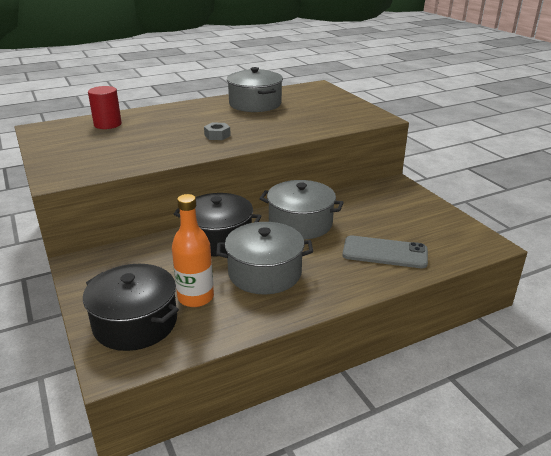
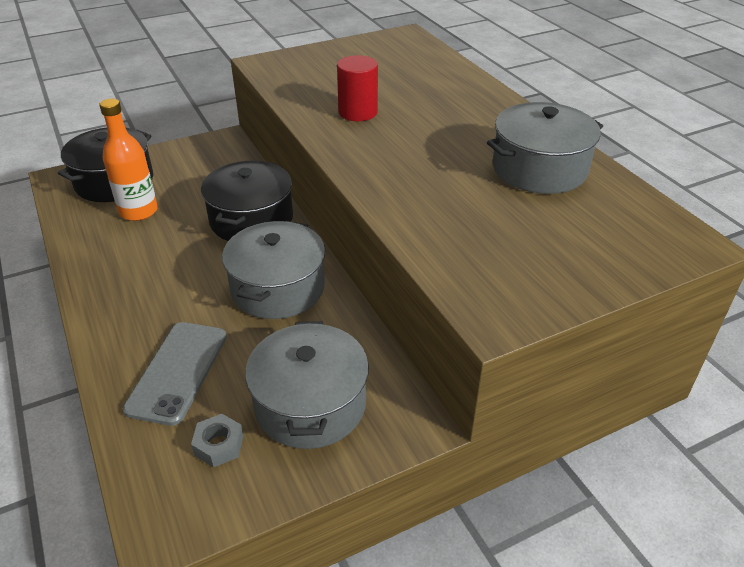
camera: 90 degrees right, 10 degrees up
red cylinder [88,86,122,129] -> red cylinder moved to [337,55,378,121]
grey nut [204,123,231,140] -> grey nut moved to [191,414,243,468]
grey pot [216,222,313,294] -> grey pot moved to [245,321,369,449]

